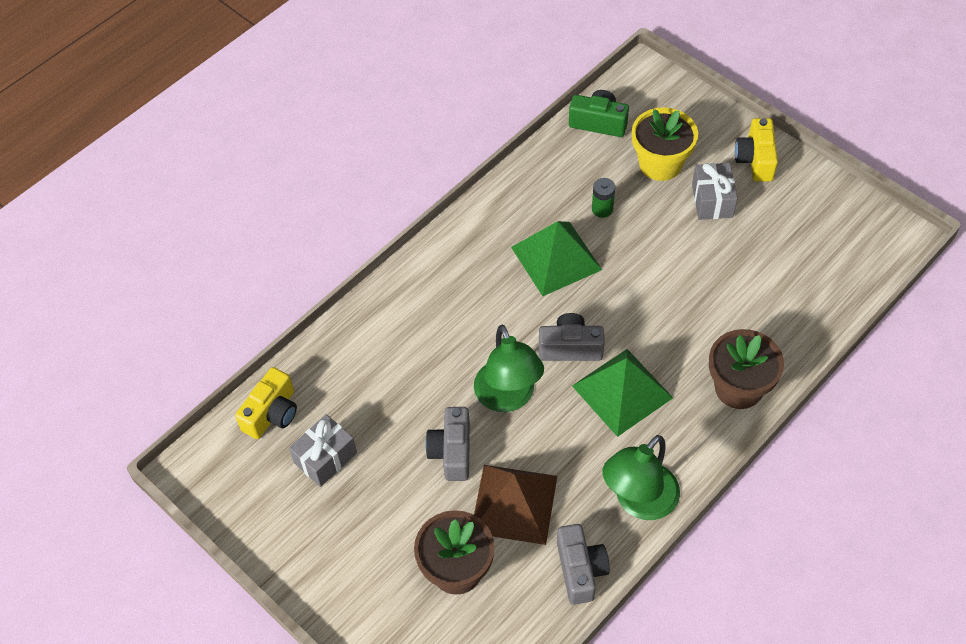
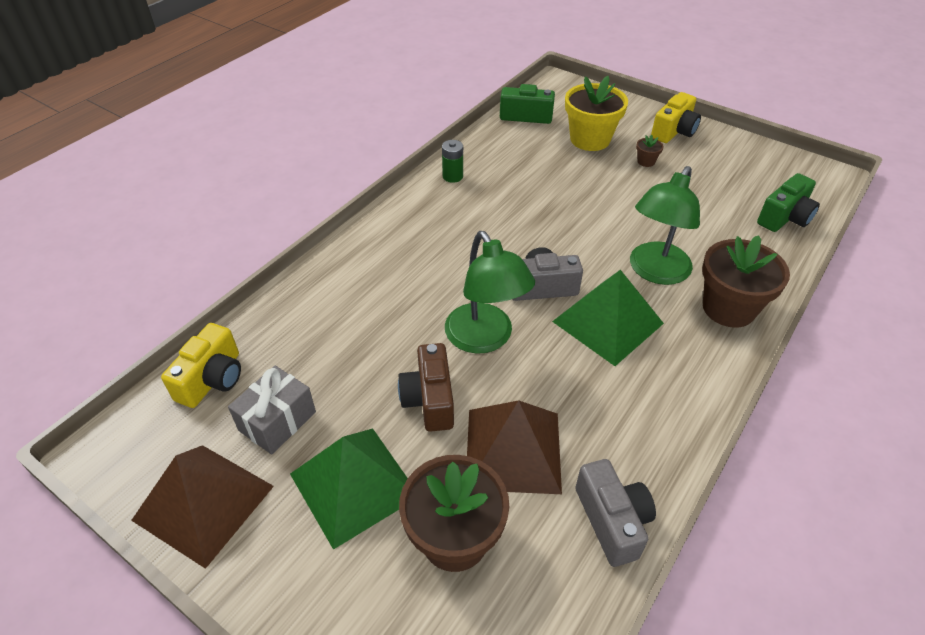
camera: 10 degrees left, 10 degrees down
grey camera [425,407,470,481] -> brown camera [398,343,454,432]
green pyramid [511,221,602,296] -> green pyramid moved to [290,428,408,550]
green battery [592,178,615,218] -> green battery moved to [442,140,463,183]
green lamp [602,435,680,520] -> green lamp moved to [630,166,700,285]
grey gift [692,163,738,220] -> brown flower pot [636,135,664,167]
yellow camera [735,118,778,181] -> yellow camera turned 135 degrees counterclockwise [651,92,701,143]
none -> brown pyramid [131,445,274,569]
none -> green camera [757,173,820,232]

